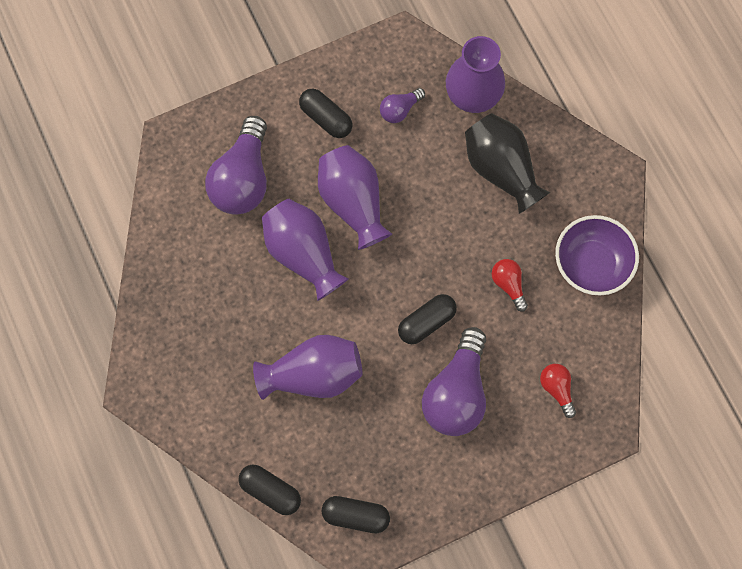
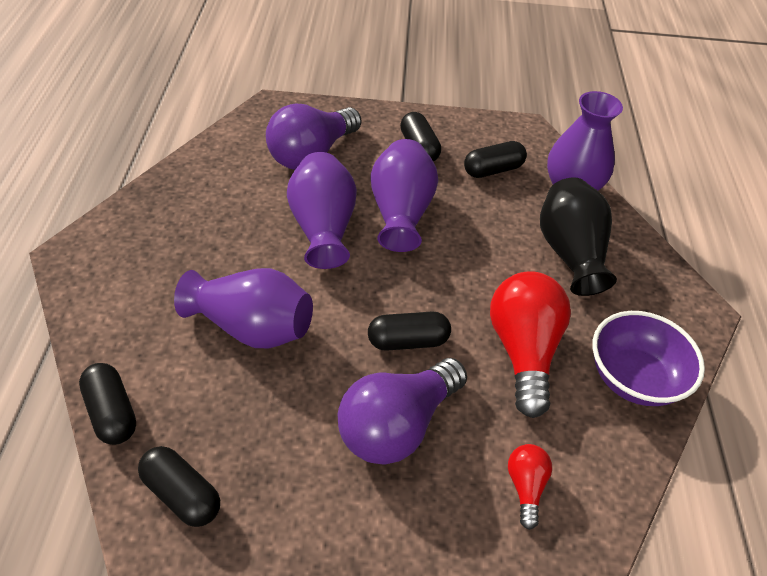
camera: 25 degrees right, 25 degrees down
purple light bulb [380,88,425,123] -> black capsule [464,141,527,178]
red light bulb [492,259,528,312] -> red light bulb [490,271,571,418], size x2.06

